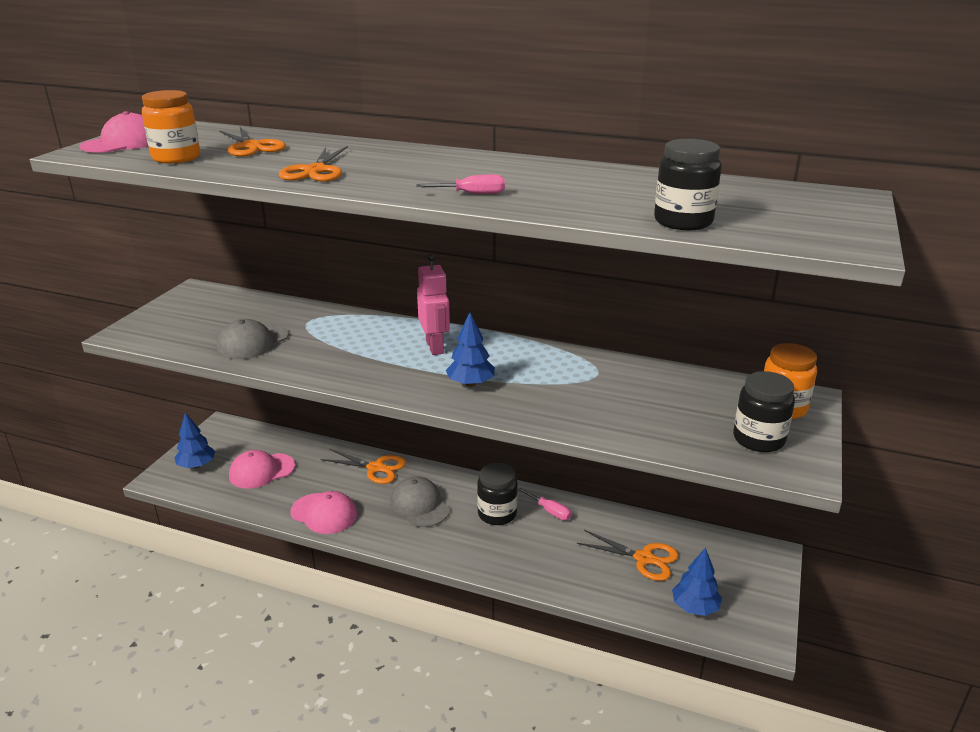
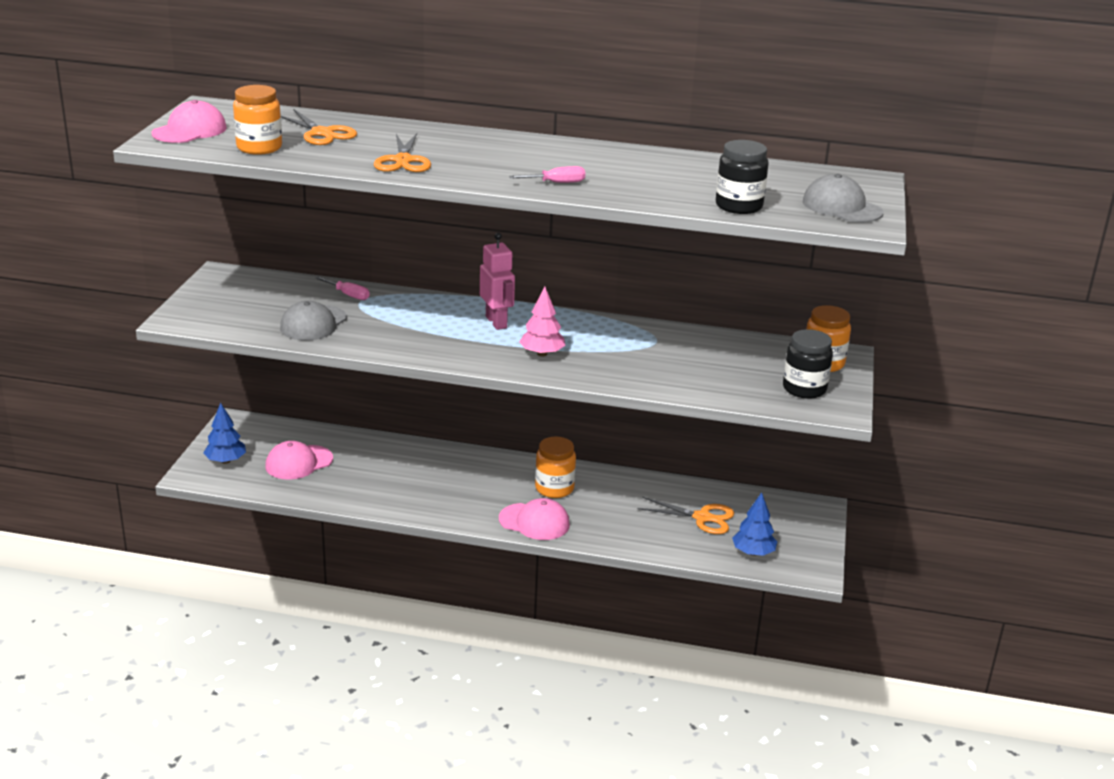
camera: 10 degrees left, 0 degrees up
pink cap [290,491,357,534] -> pink cap moved to [499,498,570,540]
orange scissors [320,449,406,484] -> none
grey cap [390,476,450,527] -> grey cap moved to [803,174,884,222]
blue tree [446,312,495,387] -> pink tree [519,286,566,356]
black jar [477,463,518,525] -> orange jar [535,437,576,498]
pink screwdriver [518,488,572,520] -> pink screwdriver moved to [315,277,370,300]

